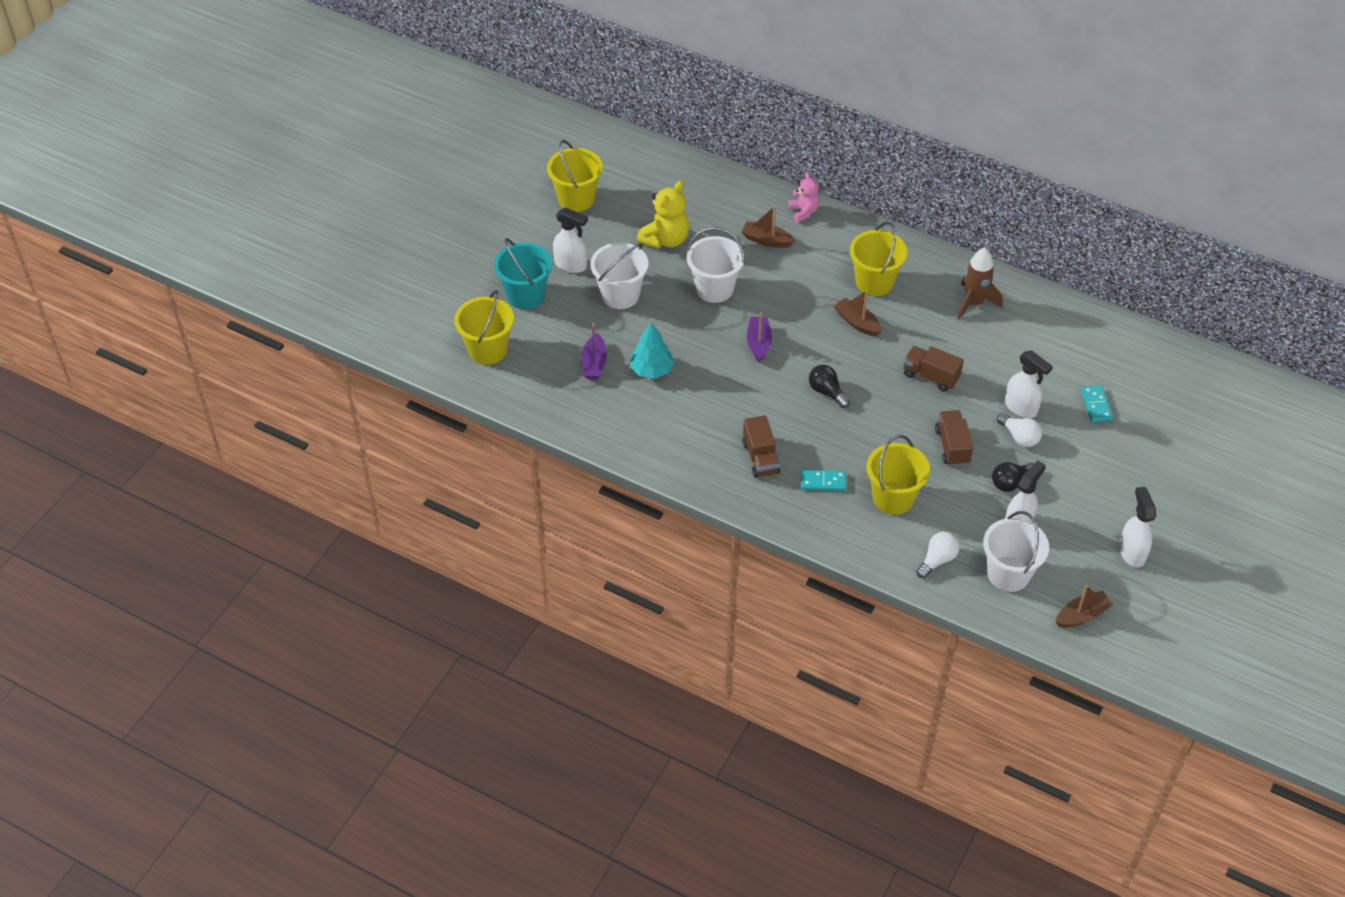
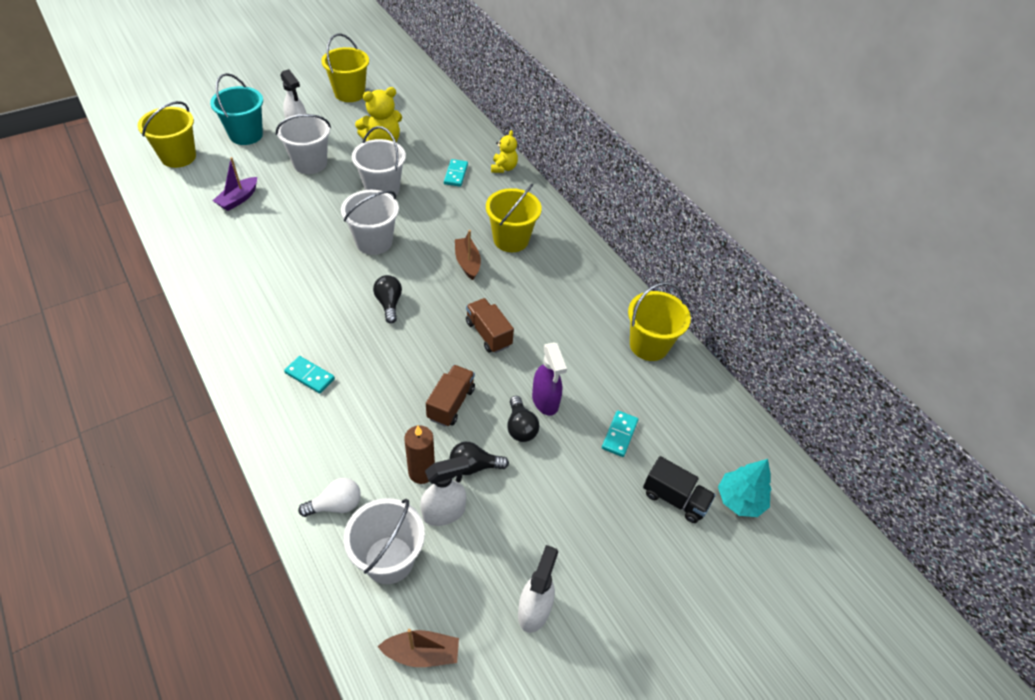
camera: 25 degrees right, 0 degrees up
turquoise tree [630,322,674,379] -> turquoise tree moved to [718,459,771,517]
brown boat [741,206,796,248] -> turquoise domino [444,159,468,187]
brown truck [742,415,780,478] -> none
purple boat [747,313,772,363] -> white bucket [341,190,399,255]
pink teddy bear [788,172,820,223] -> yellow teddy bear [491,130,518,173]
yellow bucket [867,435,930,515] -> yellow bucket moved to [628,282,691,361]
brown rocket [957,247,1003,320] -> none
white light bulb [997,413,1042,447] -> black light bulb [507,396,539,442]
white spray bottle [1005,350,1053,418] -> purple spray bottle [532,342,567,416]
none -> brown candle [404,425,435,484]
none -> black truck [643,456,716,523]

